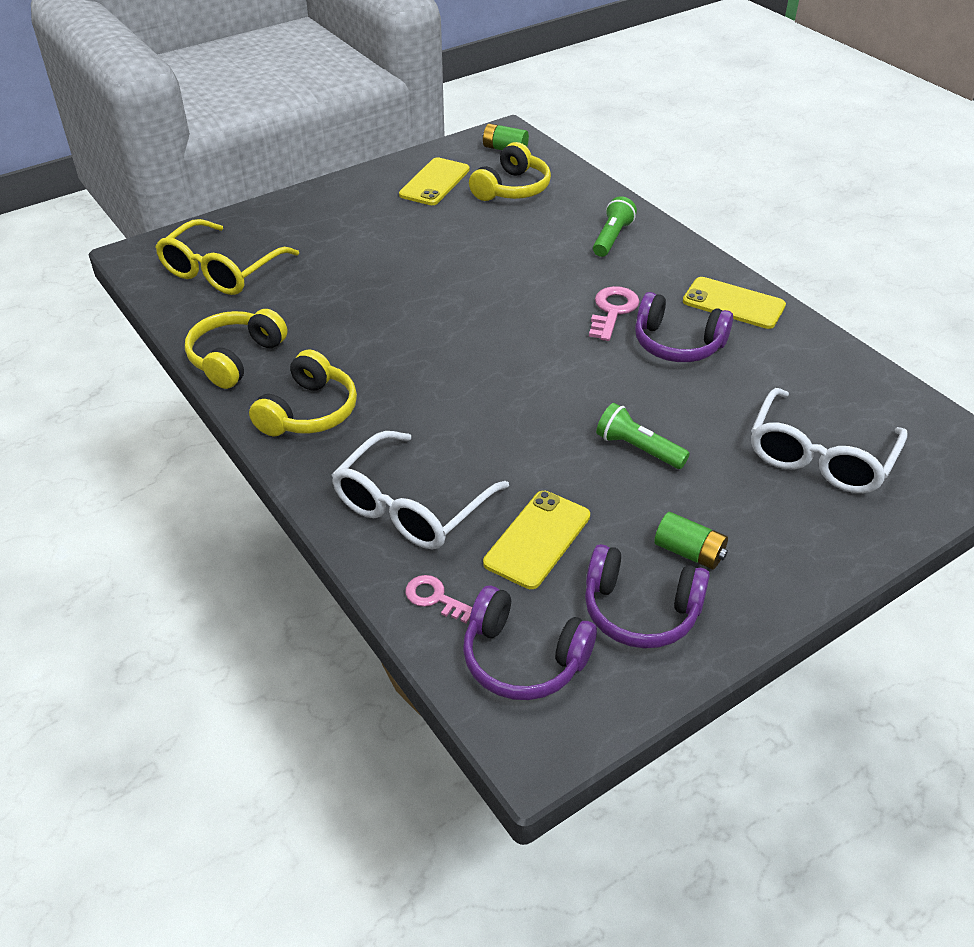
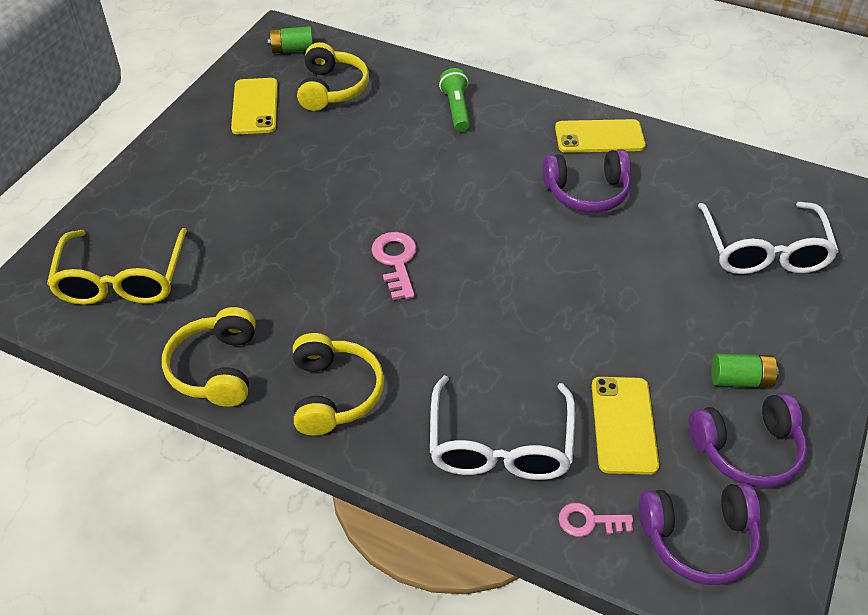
camera: 30 degrees left, 5 degrees up
pink key [589,286,640,341] -> pink key moved to [371,232,417,300]
green flashlight [596,403,690,469] -> none

